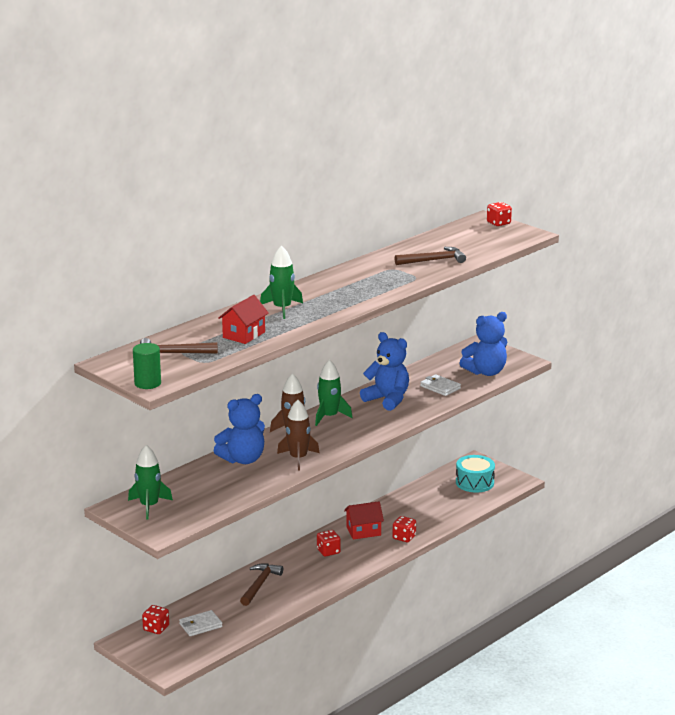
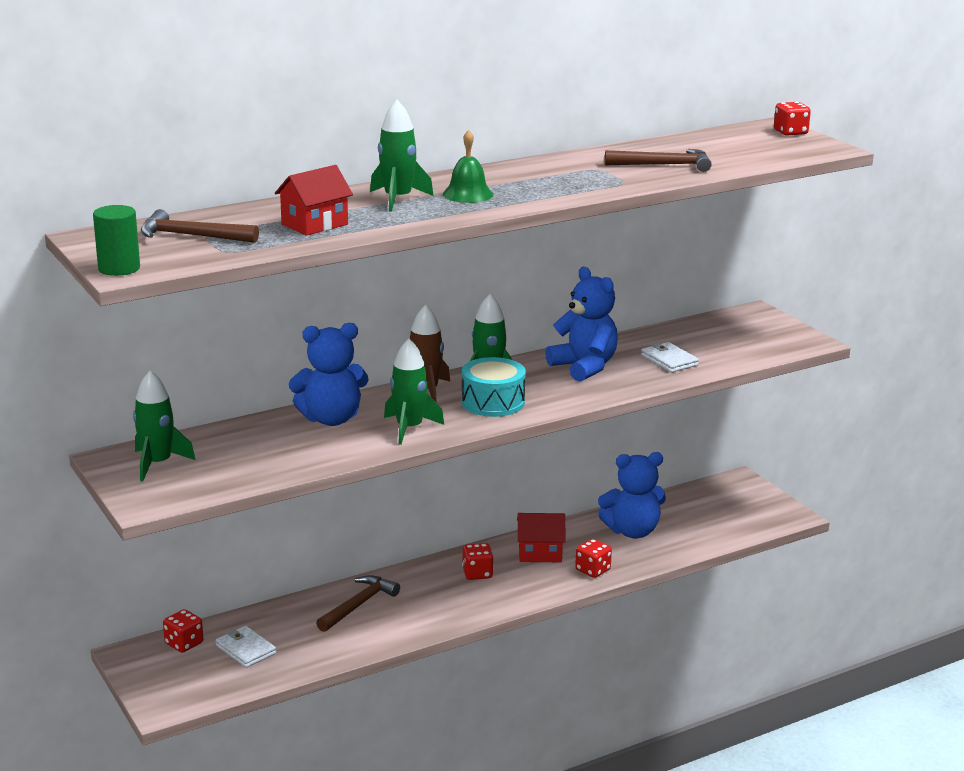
camera: 15 degrees right, 0 degrees up
white wallet [179,610,222,636] -> white wallet turned 60 degrees clockwise [216,626,276,668]
brown rocket [277,400,319,471] -> green rocket [384,339,444,445]
turquoise drum [456,455,495,492] -> turquoise drum moved to [462,357,526,417]
blue teddy bear [459,312,507,376] -> blue teddy bear moved to [598,452,666,538]
none -> green bell [443,130,493,203]

